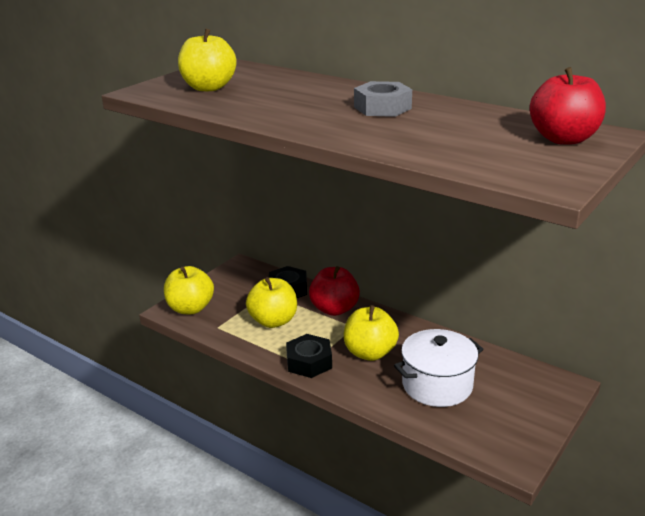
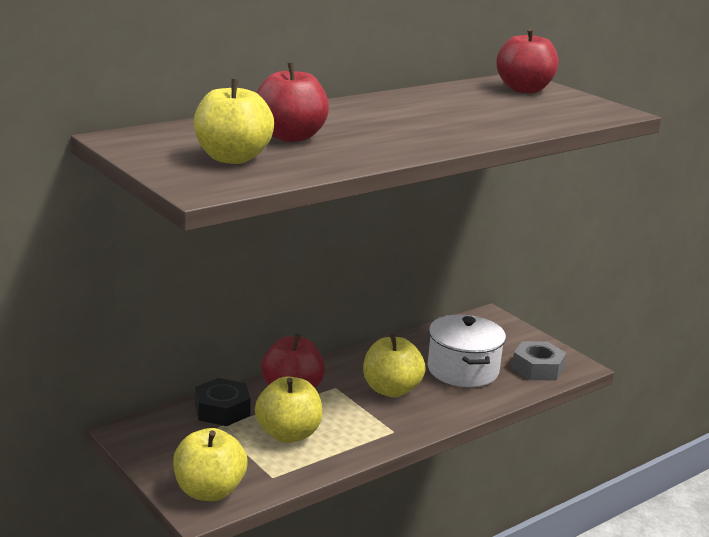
camera: 75 degrees left, 5 degrees down
black nut [286,334,332,378] -> none
grey nut [354,81,412,117] -> grey nut moved to [512,341,566,381]
none -> red apple [256,62,329,142]

